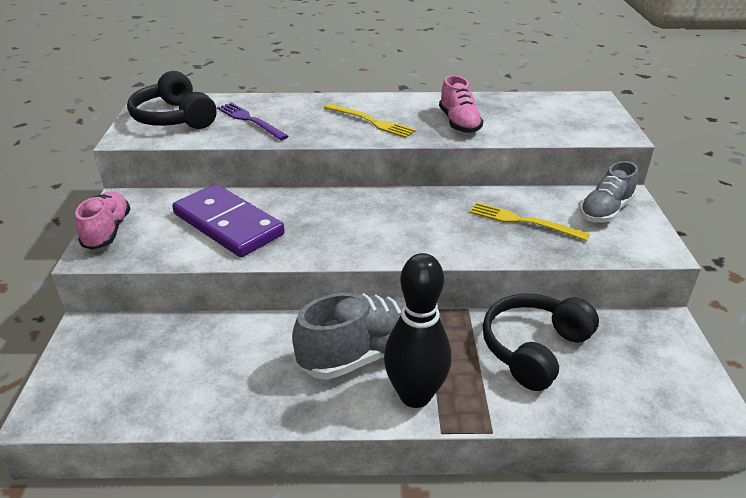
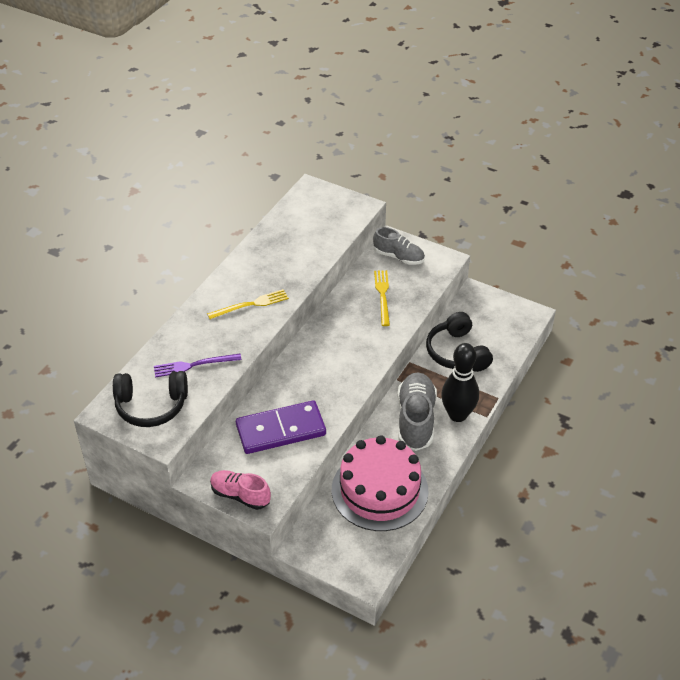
camera: 60 degrees left, 10 degrees up
pink shoe [439,75,483,133] -> none
yellow fork [470,202,590,241] -> yellow fork turned 120 degrees clockwise [374,270,390,326]
grey shoe [580,161,638,222] -> grey shoe turned 45 degrees counterclockwise [373,227,425,265]
none -> pink cake [332,435,429,531]

